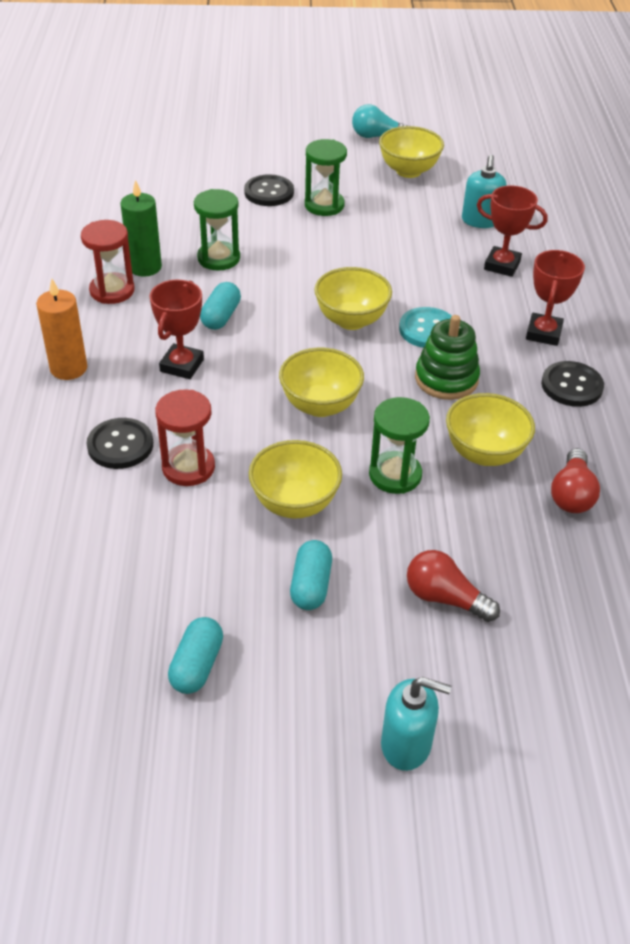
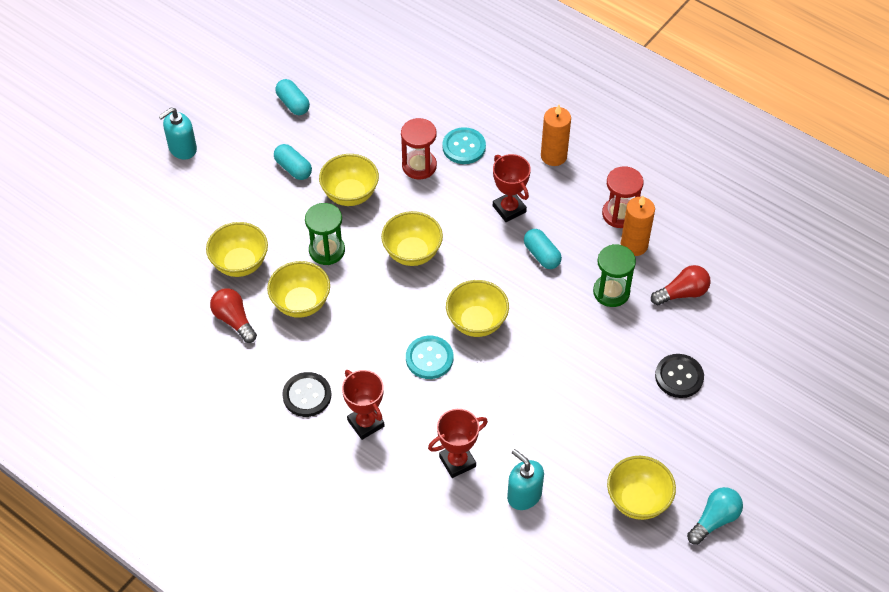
camera: 130 degrees right, 10 degrees up
black button [86,418,153,469] -> turquoise button [442,127,486,164]
green candle [120,180,162,277] -> orange candle [621,196,655,256]
green hourglass [305,139,347,216] -> none
red light bulb [407,550,500,622] -> red light bulb moved to [651,265,711,305]
green stacking toy [415,315,480,400] -> none
none -> yellow bowl [206,222,268,277]

